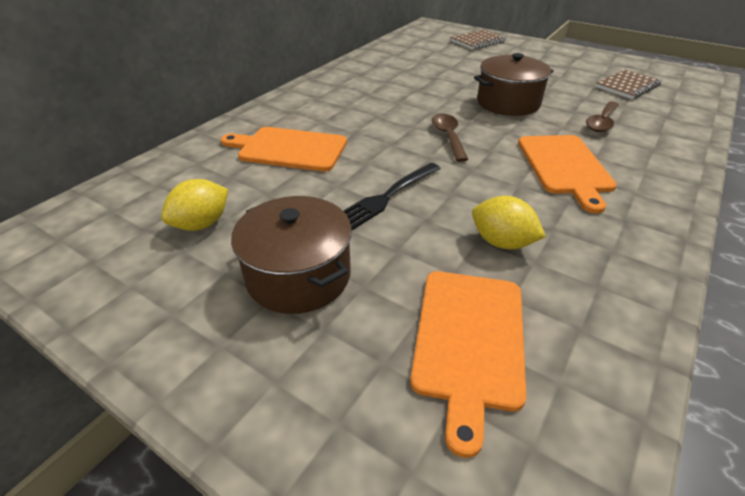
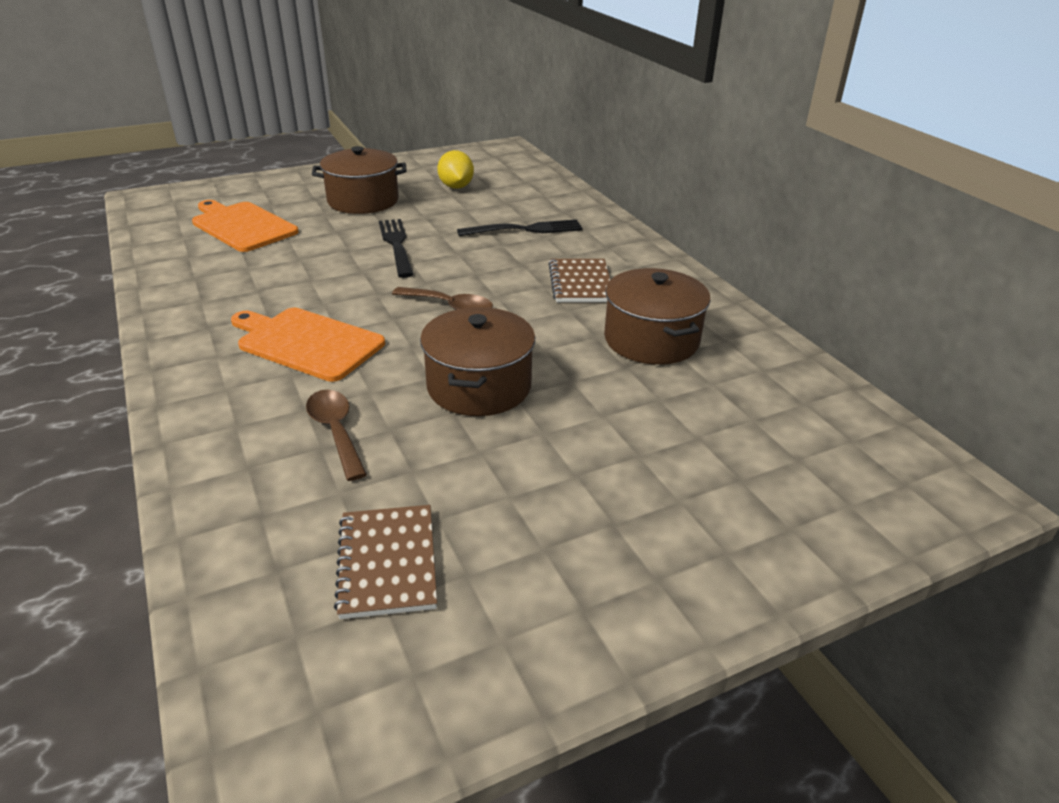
camera: 120 degrees right, 5 degrees down
orange cutting board [221,127,347,171] -> black fork [457,219,583,236]
brown notebook [451,30,506,49] -> brown notebook moved to [549,259,610,302]
yellow lemon [472,196,546,249] -> none
none -> brown pot [604,268,710,365]

